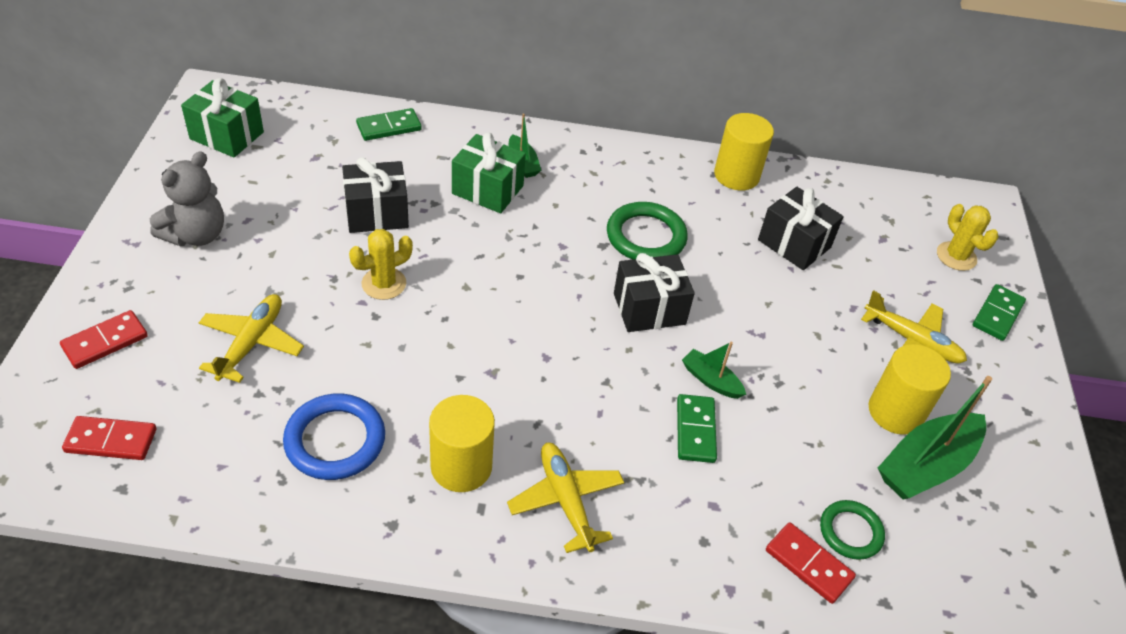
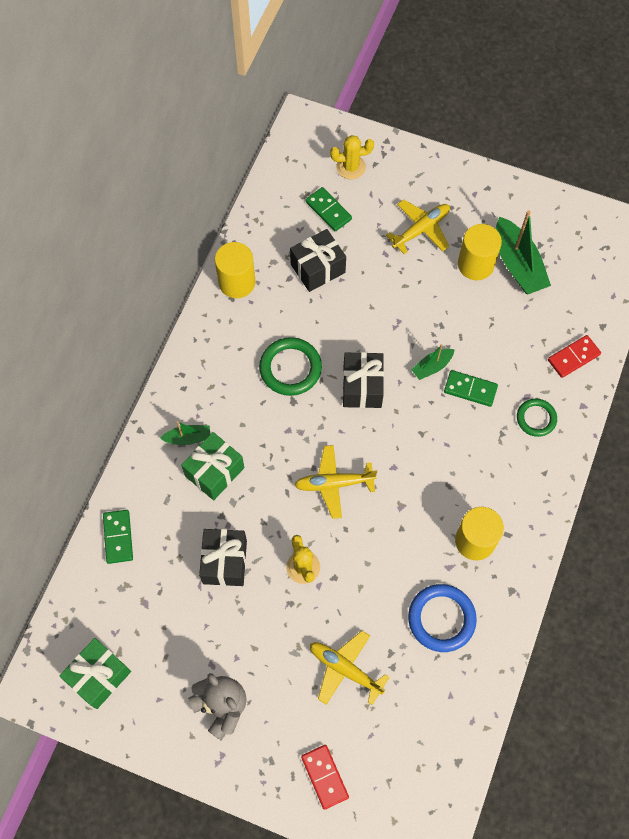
camera: 70 degrees left, 20 degrees up
red domino [62,416,156,460] -> none
yellow plane [507,443,624,553] -> yellow plane moved to [294,445,377,519]
green ring [820,500,885,560] -> green ring moved to [517,399,557,437]
green domino [973,284,1026,341] -> green domino moved to [306,187,352,232]

